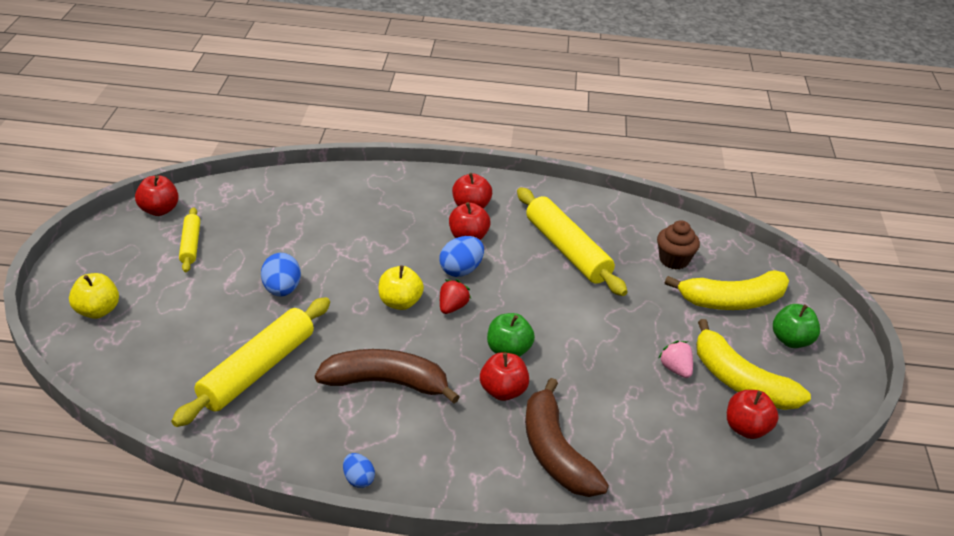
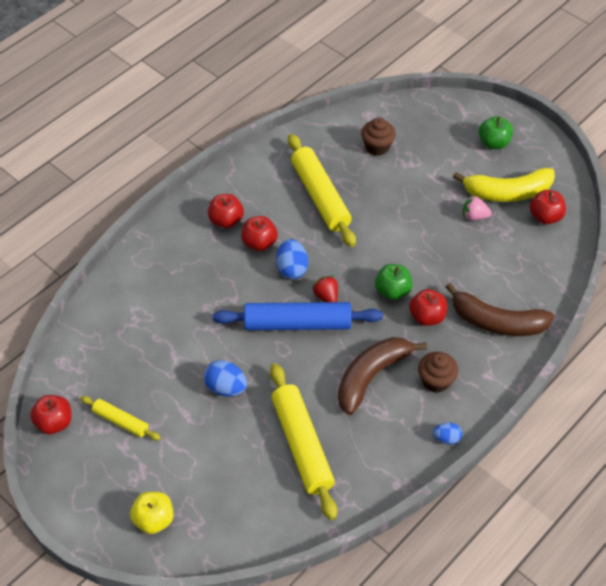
camera: 50 degrees left, 15 degrees up
yellow apple [379,265,424,310] -> blue rolling pin [213,302,383,330]
yellow rolling pin [517,187,628,296] -> yellow rolling pin turned 60 degrees clockwise [288,134,356,247]
yellow banana [665,270,789,310] -> none
none -> brown cupcake [418,352,458,393]

